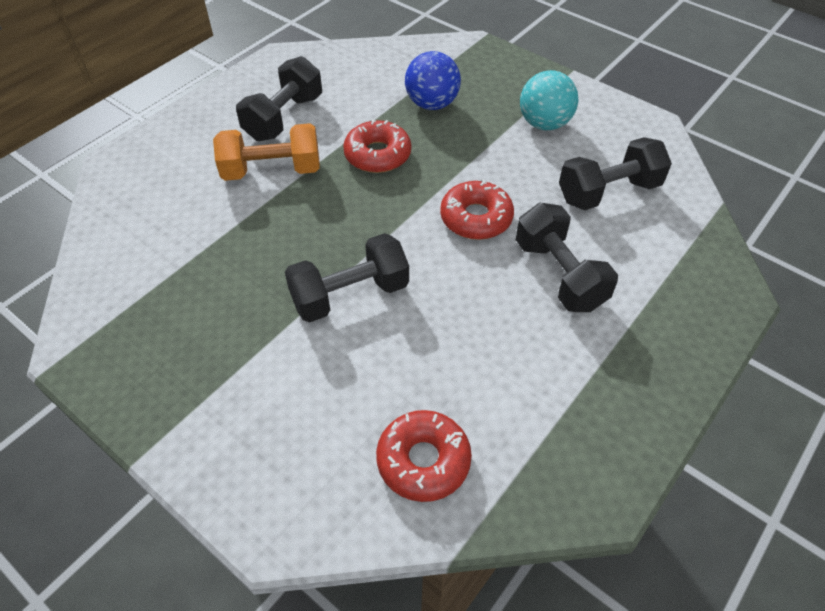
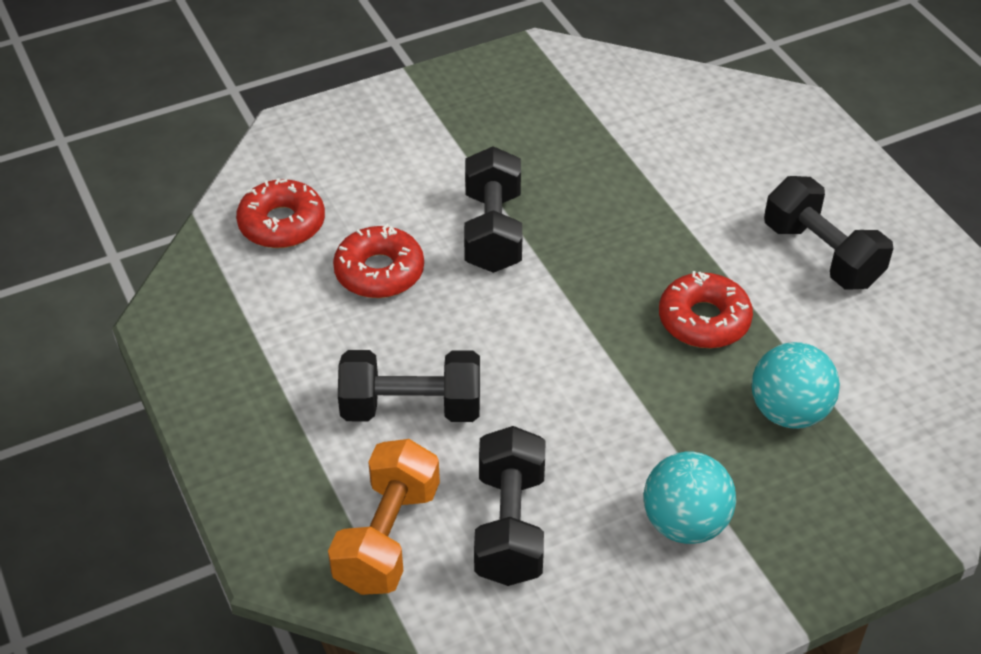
camera: 115 degrees right, 5 degrees down
orange dumbbell [213,123,320,181] -> orange dumbbell moved to [328,439,440,595]
blue ball [405,51,461,110] -> turquoise ball [752,342,840,429]
red donut [440,179,514,240] -> red donut moved to [333,224,424,298]

